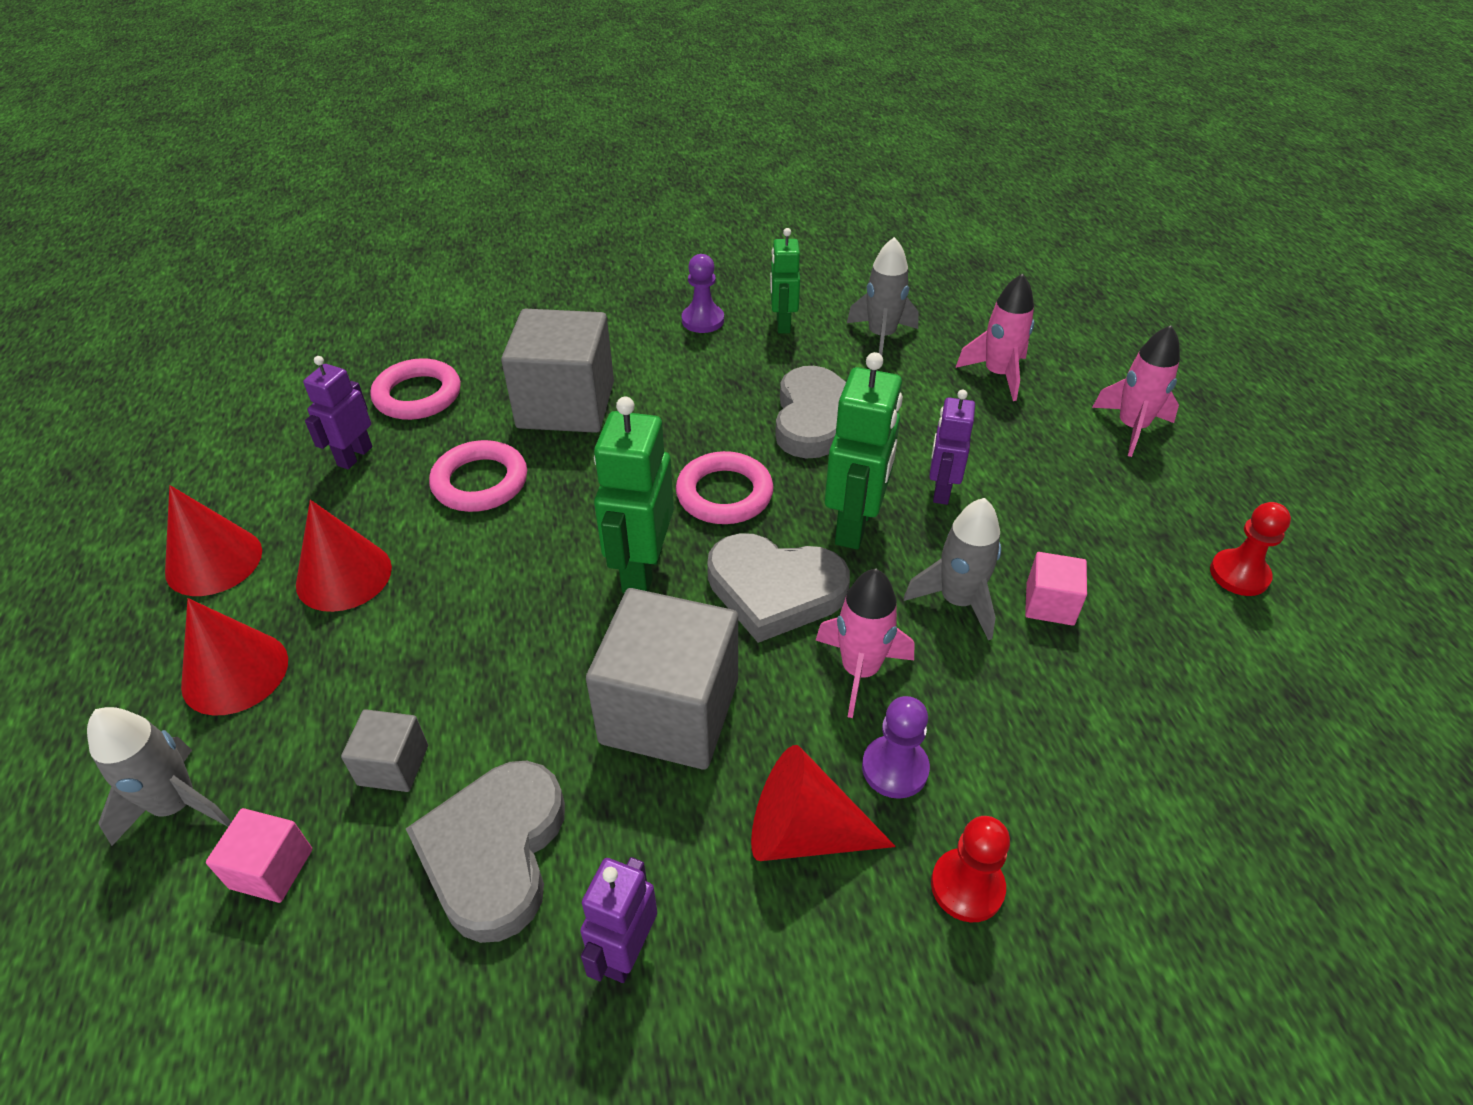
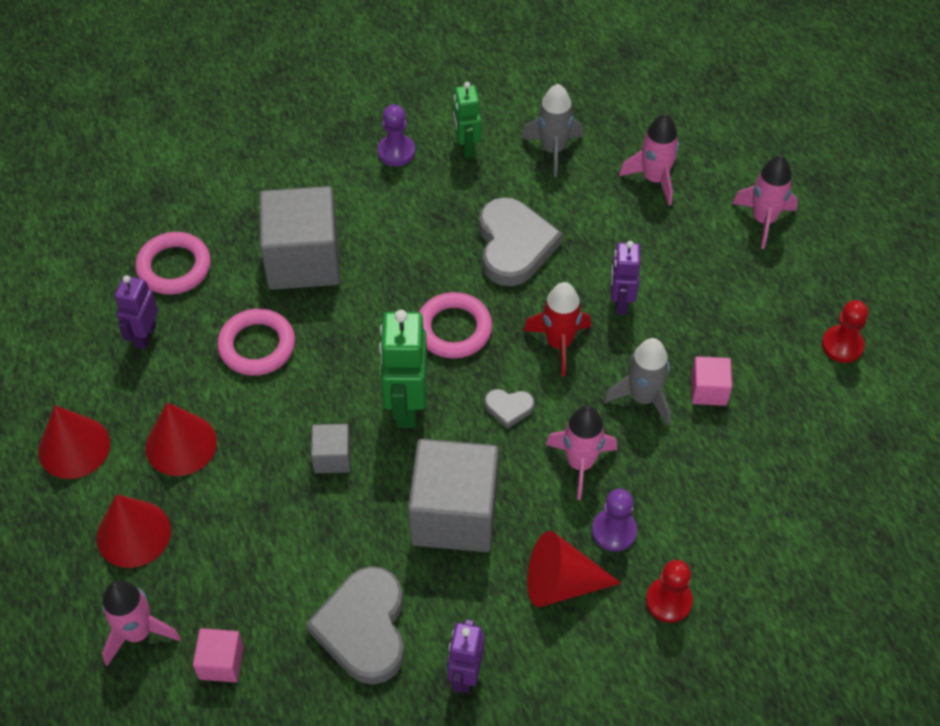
camera: 10 degrees left, 10 degrees up
grey rocket [87,707,231,846] -> pink rocket [102,580,181,666]
grey cube [341,709,428,792] -> grey cube moved to [311,424,351,473]
grey heart [707,533,850,643] -> grey heart [484,389,535,429], size x0.47
green robot [825,352,903,549] -> red rocket [524,282,591,376]

